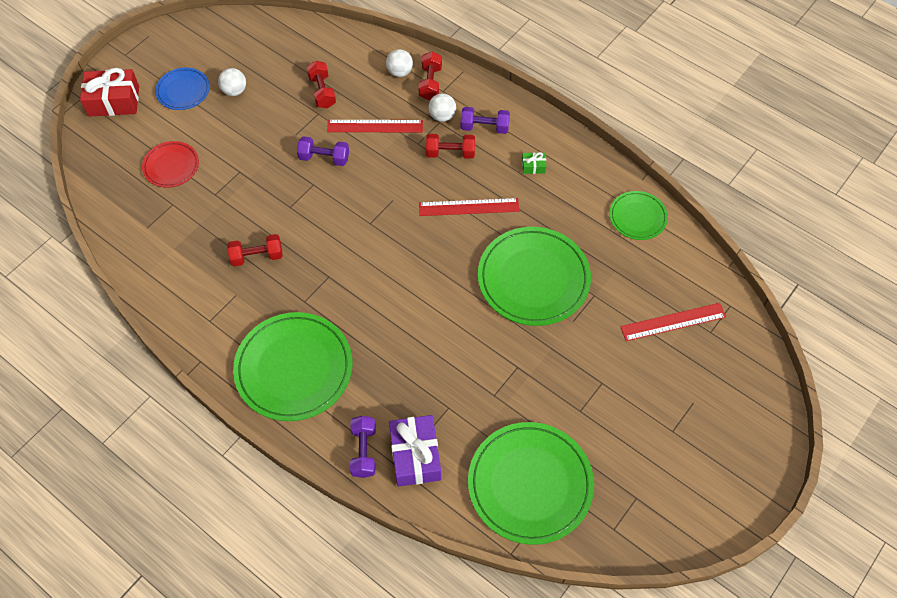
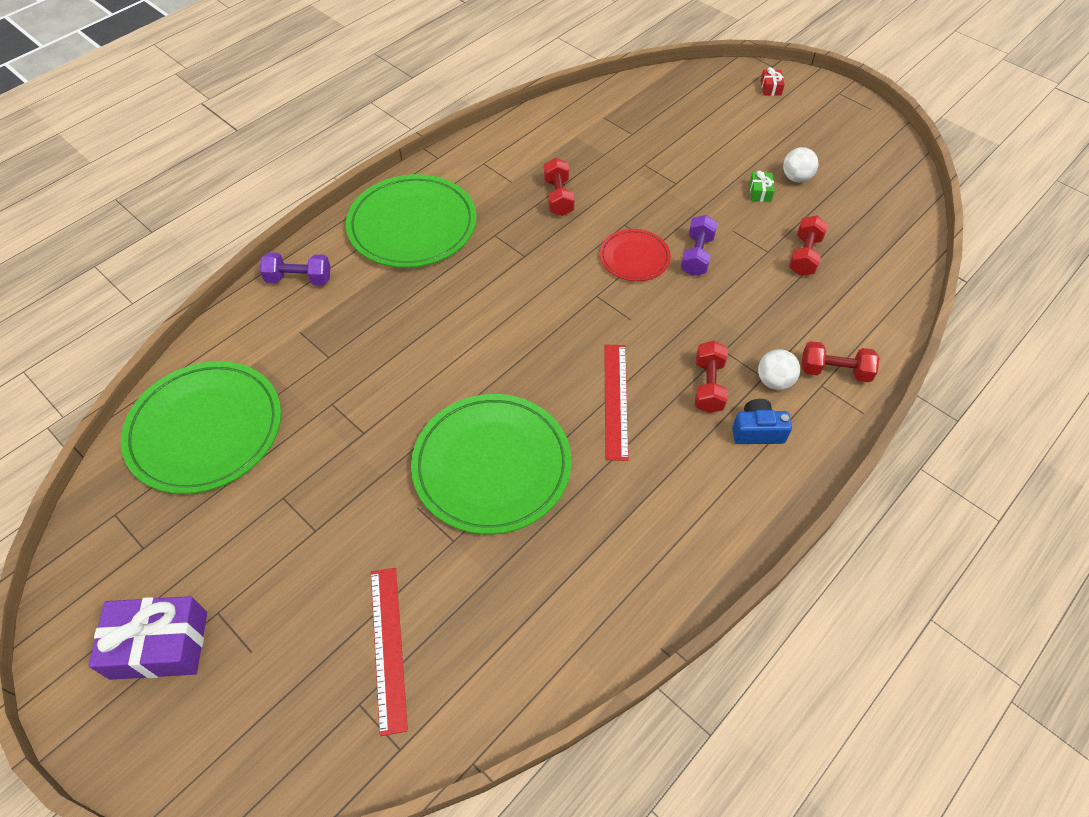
camera: 95 degrees right, 5 degrees down
red gift [80,68,139,117] -> red gift [761,67,785,96], size x0.45
red plate [142,141,199,188] -> red plate moved to [600,229,671,281]
blue plate [155,68,210,110] -> none
red dumbbell [307,61,336,108] -> red dumbbell turned 60 degrees counterclockwise [789,215,828,276]
red ruler [327,120,423,133] -> none
white ball [386,49,413,77] -> none
purple gift [389,415,441,487] -> purple gift moved to [88,596,207,680]
purple dumbbell [461,107,510,134] -> blue camera [732,399,792,444]
green gift [522,152,546,174] -> green gift moved to [749,171,775,202]
green plate [609,191,668,240] -> none

